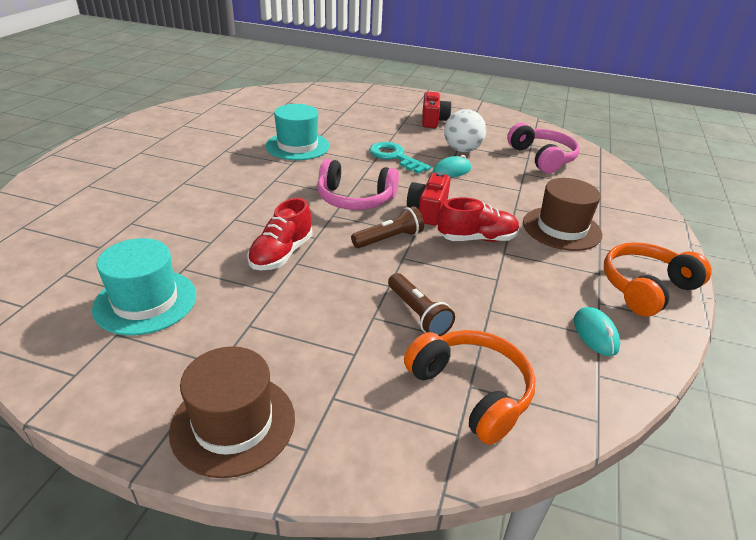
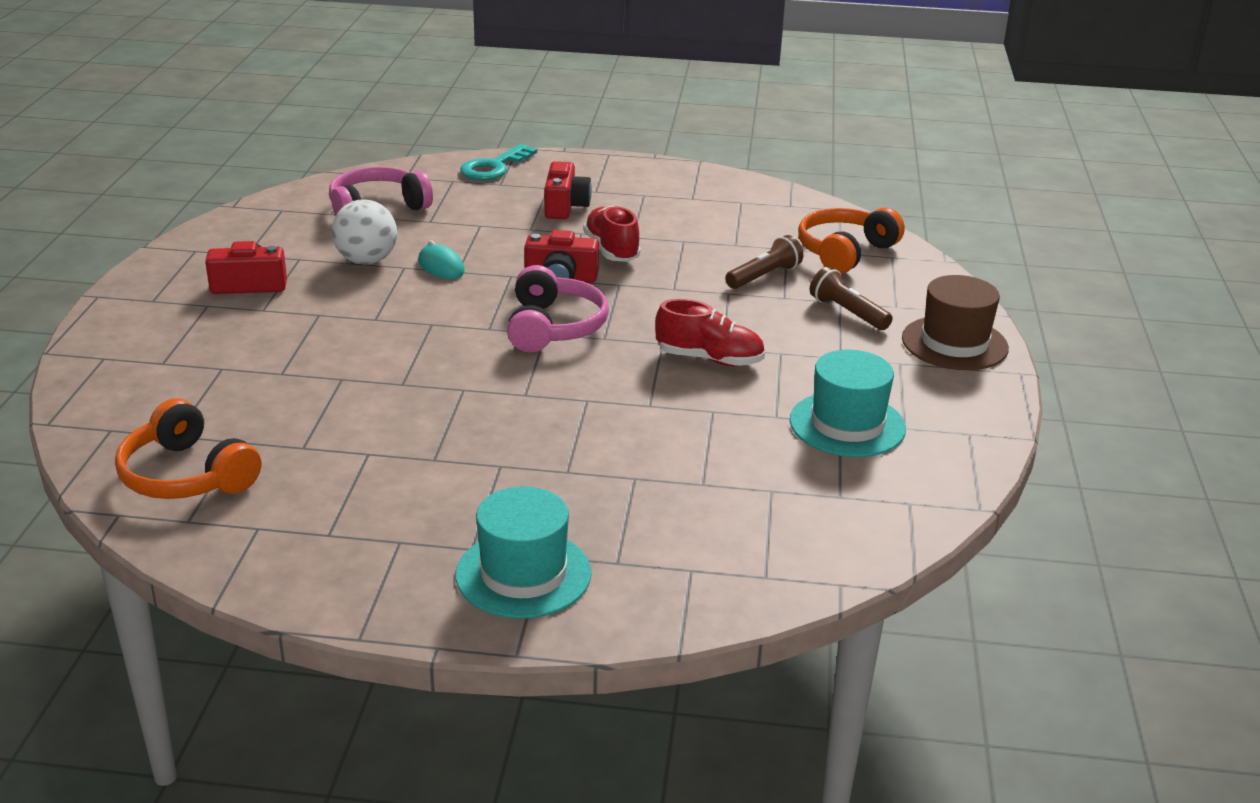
camera: 100 degrees left, 5 degrees down
turquoise hat [265,104,330,160] -> turquoise hat moved to [456,486,592,619]
brown flashlight [351,206,424,248] -> brown flashlight moved to [810,267,893,330]
turquoise key [369,142,431,174] -> turquoise key moved to [460,144,537,180]
brown hat [523,178,602,251] -> red camera [544,161,592,219]
turquoise mouse [574,307,620,356] -> none
orange headphones [604,242,712,316] -> orange headphones moved to [115,398,261,499]

